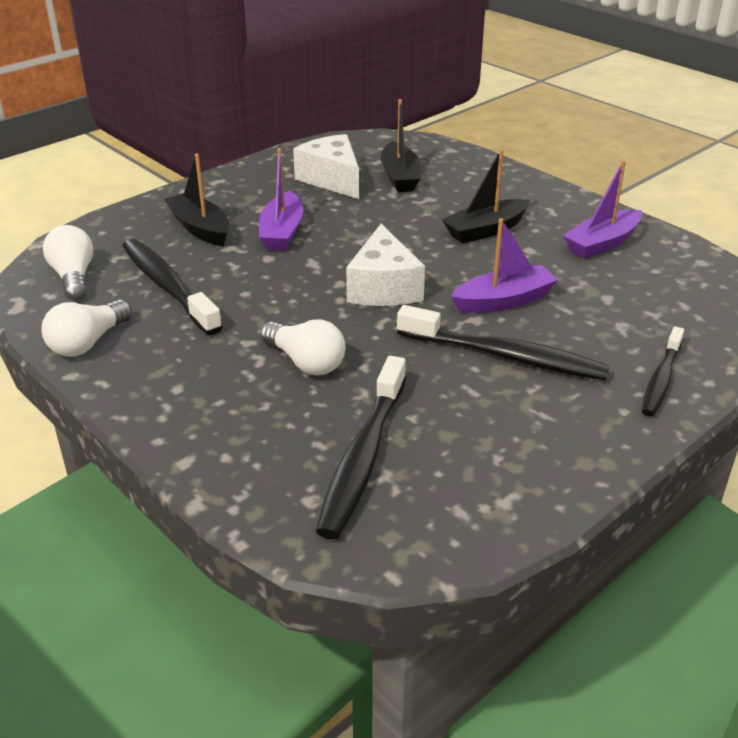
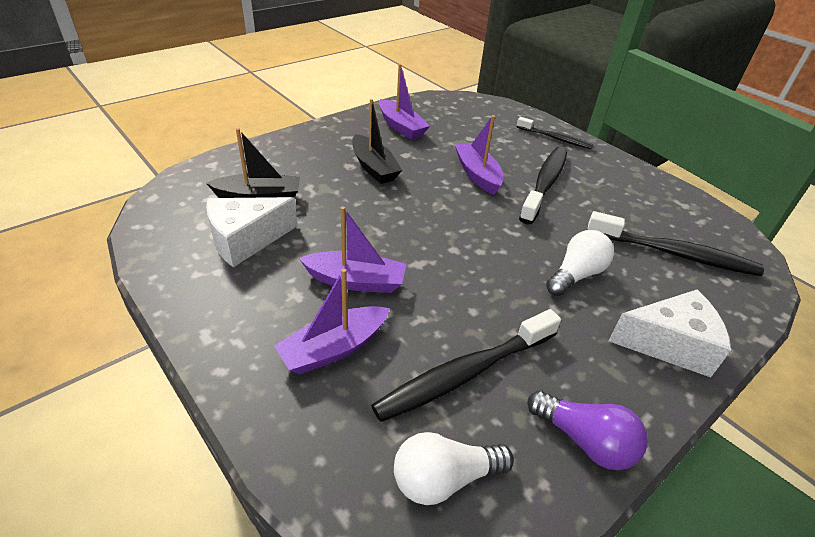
camera: 90 degrees left, 5 degrees up
white light bulb [42,300,132,356] -> purple light bulb [528,390,648,470]
black boat [164,154,230,246] -> purple boat [274,268,390,374]
white cheese [346,224,425,306] -> white cheese moved to [609,290,731,377]

